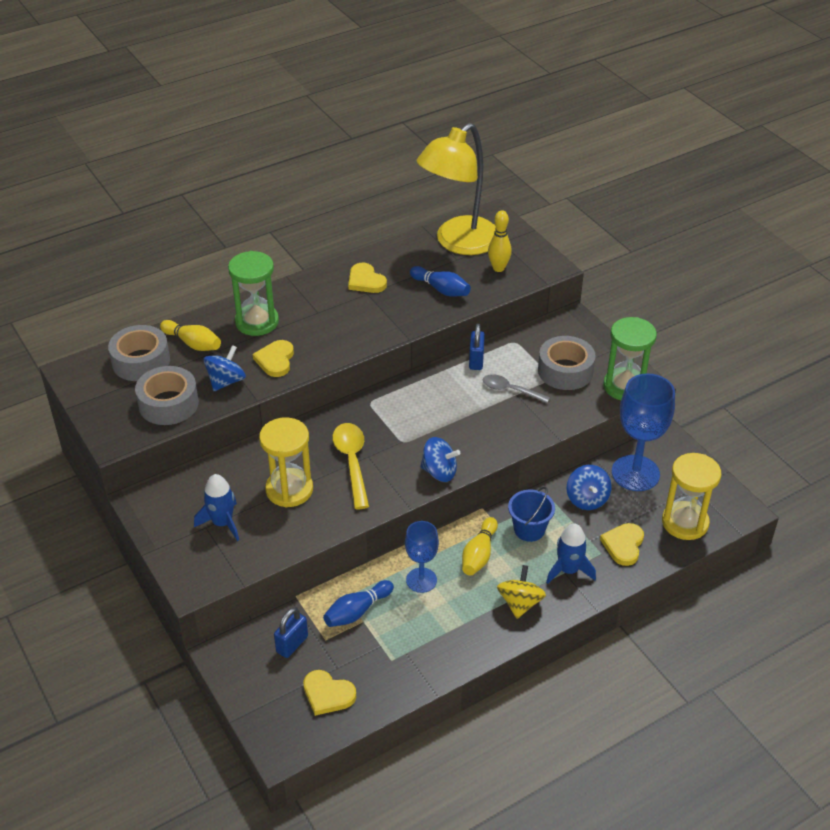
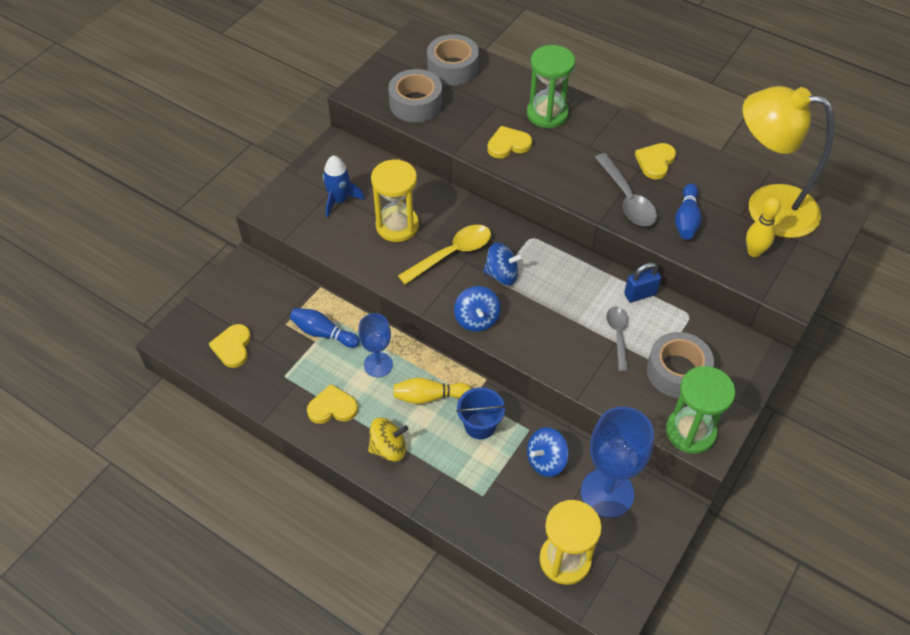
camera: 65 degrees right, 10 degrees up
yellow bowling pin [160,320,221,351] -> none
blue spinning top [203,345,246,391] -> blue spinning top moved to [483,242,524,285]
blue padlock [274,607,308,658] -> none
blue rocket [546,523,596,584] -> none
yellow heart [600,523,644,566] -> yellow heart moved to [307,384,358,424]
none -> grey spoon [595,153,657,226]

